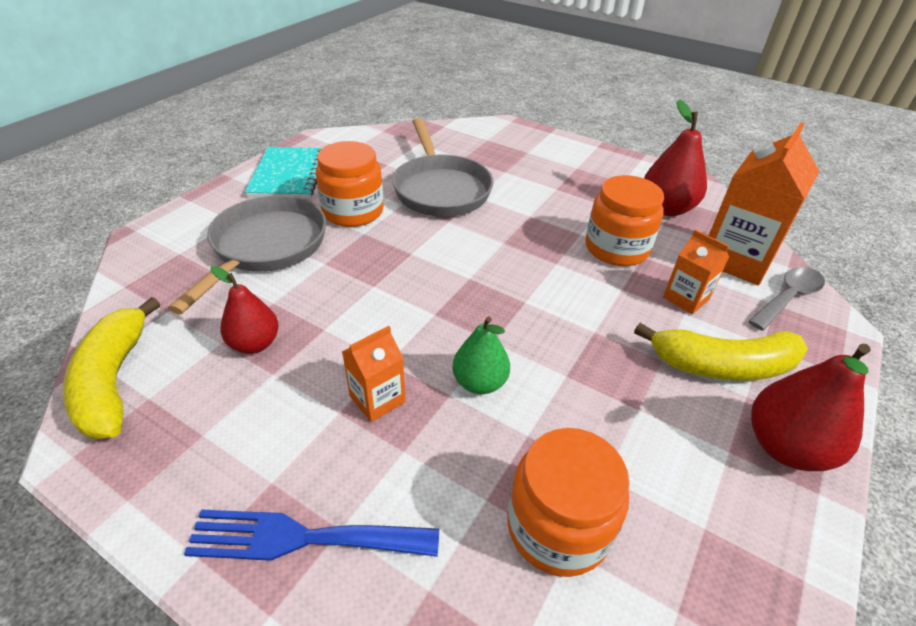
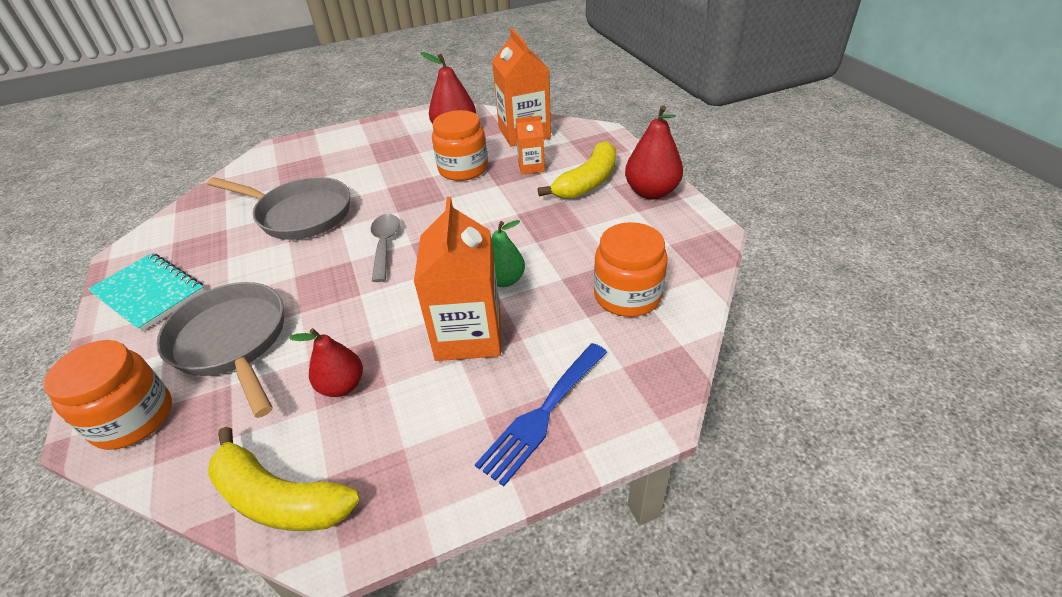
camera: 50 degrees left, 0 degrees up
orange jar [316,141,384,227] -> orange jar moved to [44,340,172,450]
orange carton [342,326,406,422] -> orange carton [414,197,501,361], size x1.93
grey spoon [749,267,825,330] -> grey spoon moved to [371,214,400,282]

